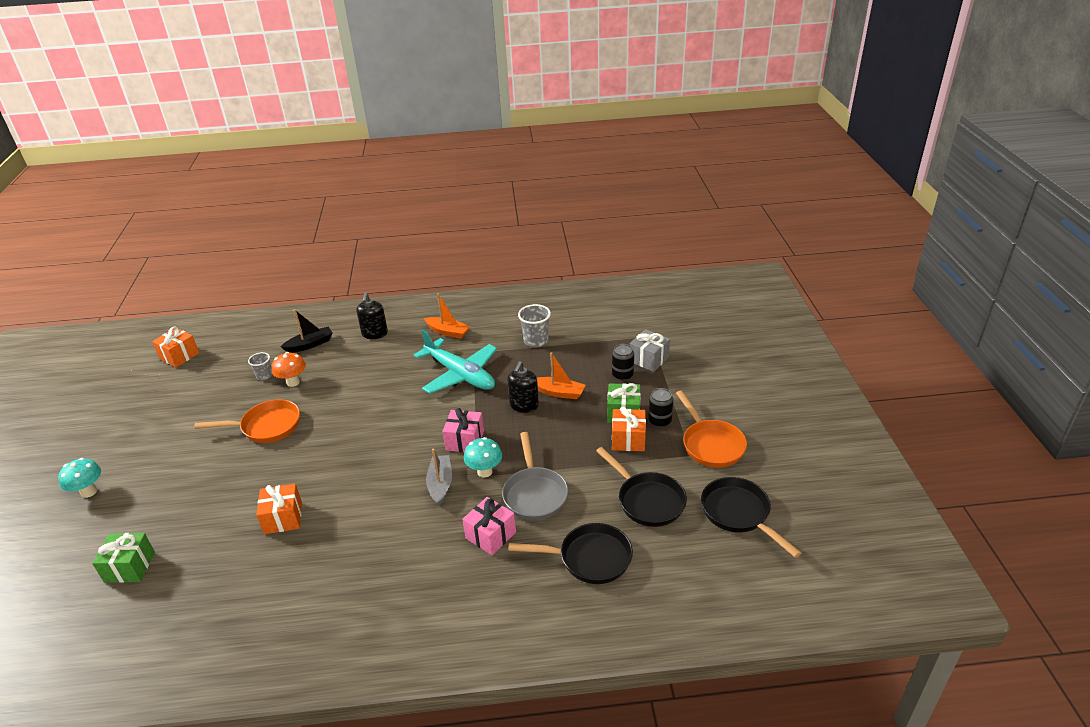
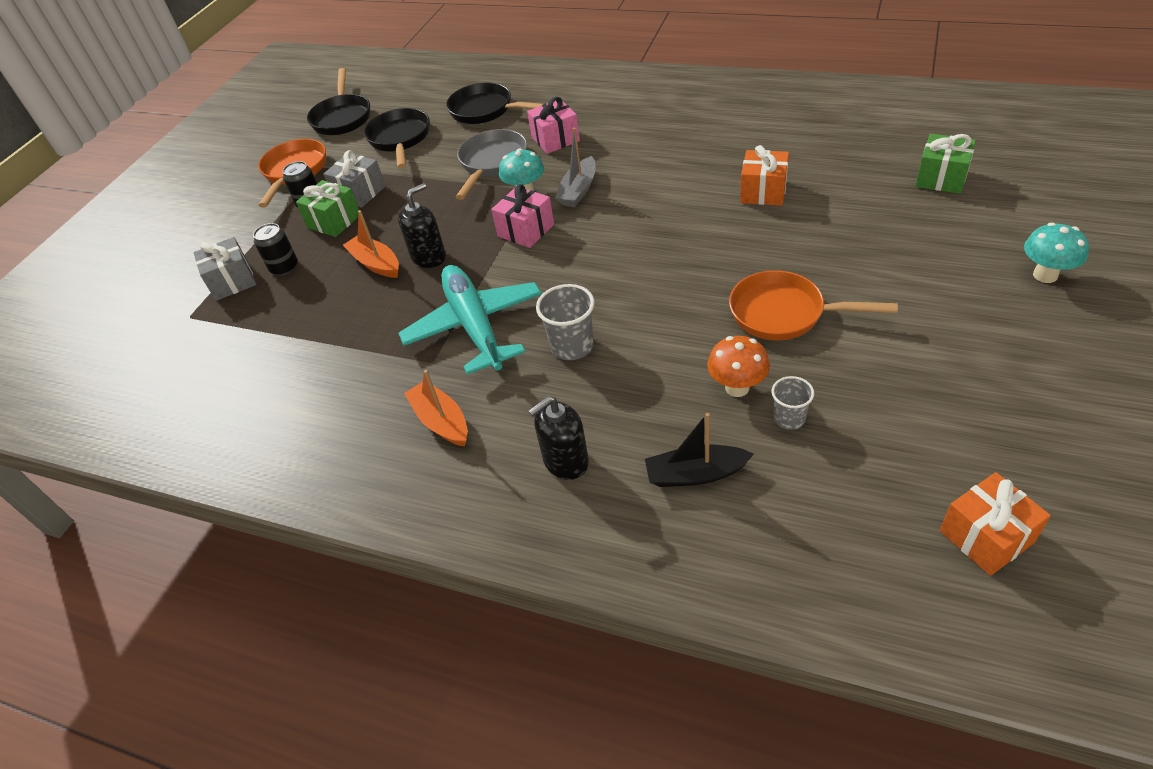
camera: 150 degrees left, 10 degrees up
black soap dispenser [356,292,388,339] -> black soap dispenser turned 150 degrees counterclockwise [528,396,589,480]
grey cup [518,304,551,347] -> grey cup moved to [536,284,595,360]
orange gift [612,407,646,451] -> grey gift [324,150,385,208]

